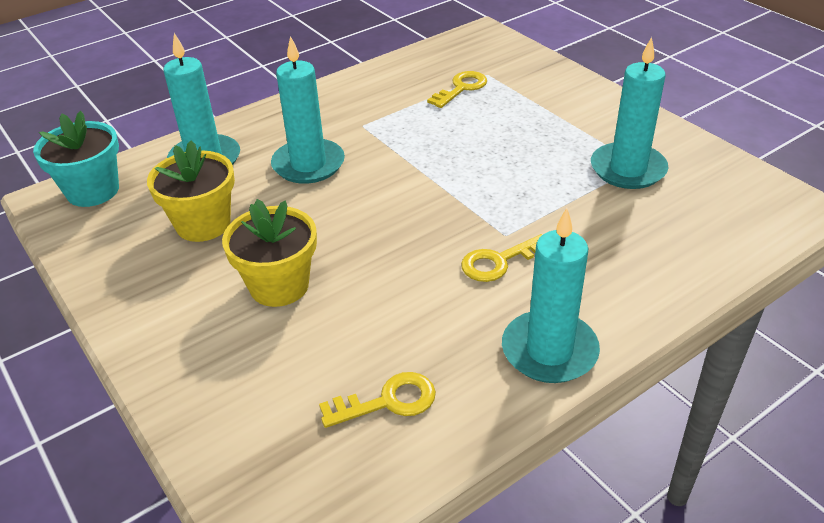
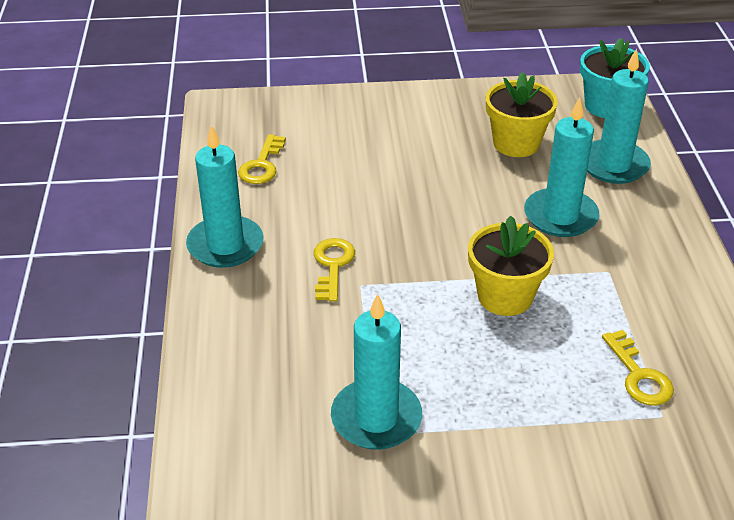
camera: 120 degrees right, 0 degrees up
yellow flower pot [222,199,317,307] -> yellow flower pot moved to [468,216,554,316]

